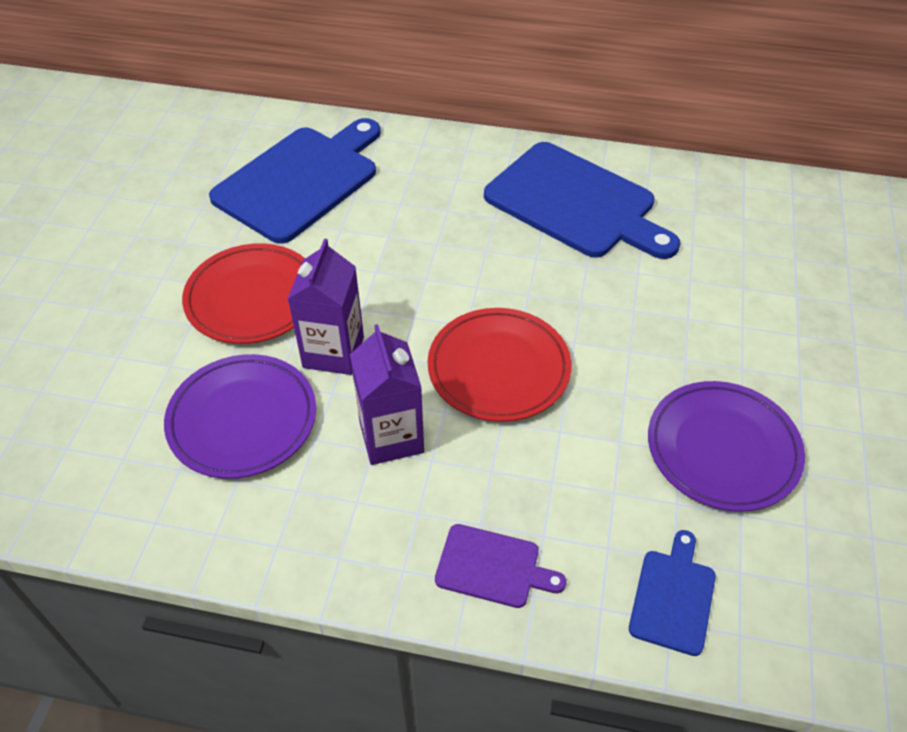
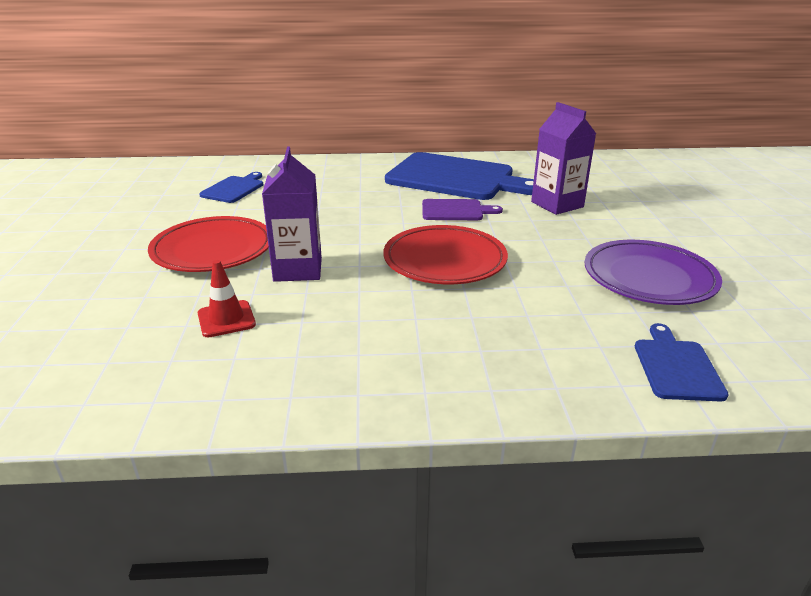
camera: 15 degrees left, 20 degrees down
purple plate [164,354,316,479] -> red traffic cone [198,260,256,337]
blue cutting board [209,118,381,244] -> blue cutting board [199,172,263,203], size x0.47
purple carton [350,324,424,465] -> purple carton moved to [531,102,596,215]
purple cutting board [435,524,566,608] -> purple cutting board moved to [422,199,503,220]

